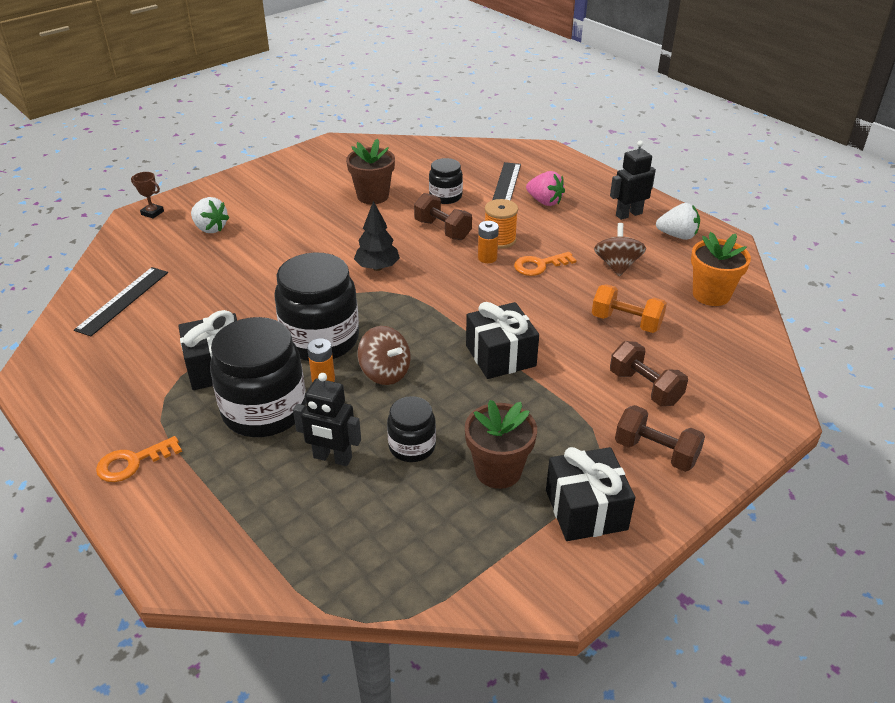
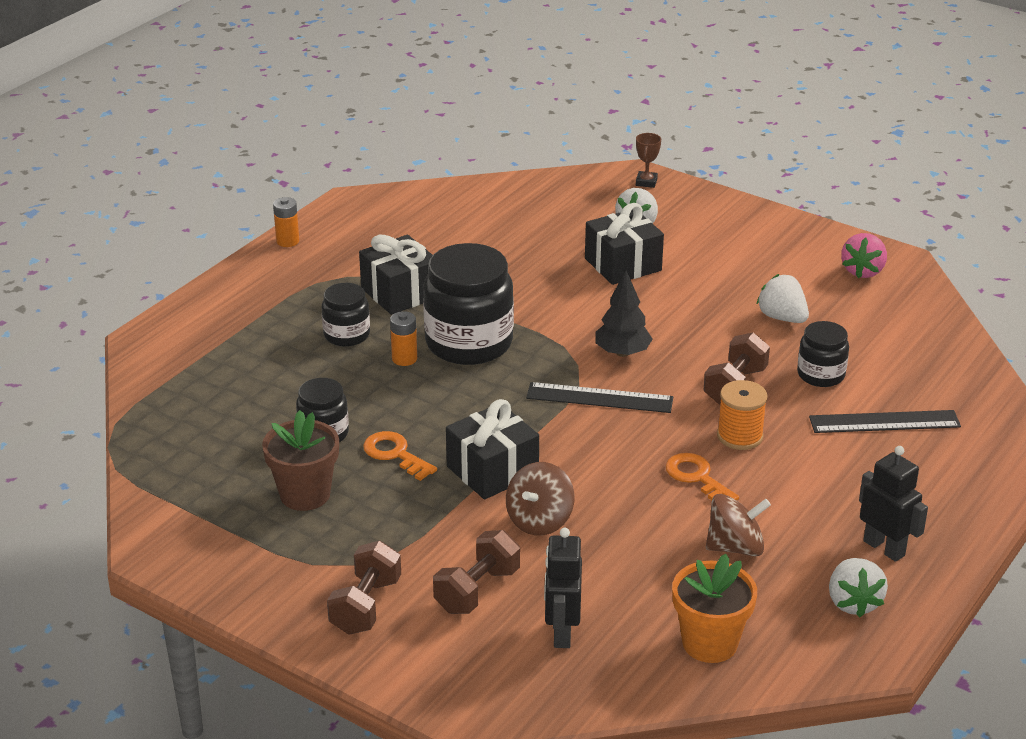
camera: 75 degrees right, 5 degrees down
black ruler [74,267,168,337] -> black ruler moved to [526,382,673,413]
orange key [96,436,182,482] -> orange key moved to [363,431,437,481]
black jar [210,317,306,437] -> black jar [322,283,370,347], size x0.53
black robot [293,373,361,466] -> black robot moved to [544,528,582,648]
brown flower pot [346,139,395,204] -> white strawberry [756,274,809,323]
brown spinning top [358,326,411,385] -> brown spinning top moved to [506,462,574,536]
orange battery [478,221,499,263] -> orange battery moved to [273,197,299,247]
pink strawberry [526,171,565,206] -> pink strawberry moved to [841,233,887,278]
black gift [546,447,635,541] -> black gift moved to [585,203,664,285]
orange dumbbell [592,284,667,333] -> none

